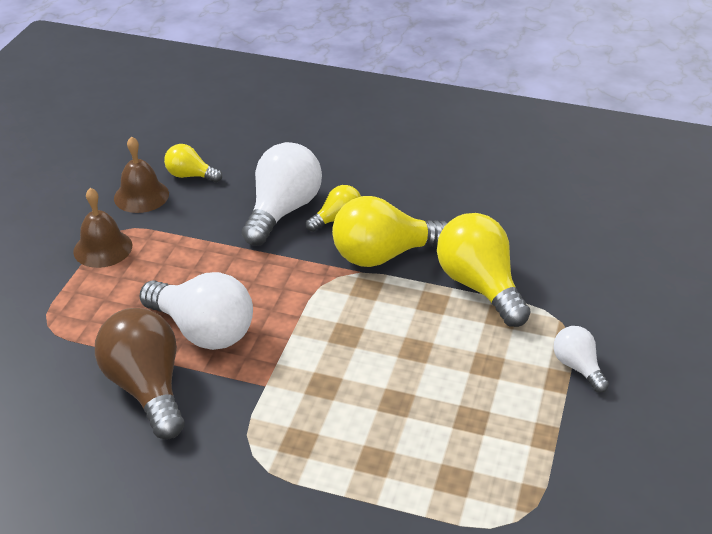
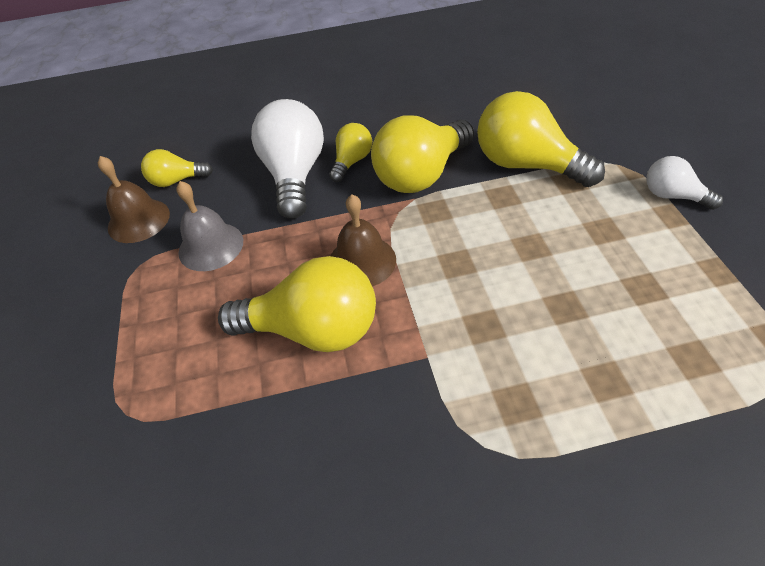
camera: 25 degrees left, 10 degrees up
brown bell [73,188,132,268] -> brown bell moved to [330,194,396,286]
brown light bulb [95,308,184,439] -> none
white light bulb [139,272,253,350] -> yellow light bulb [218,256,376,352]
none -> grey bell [176,181,243,271]

